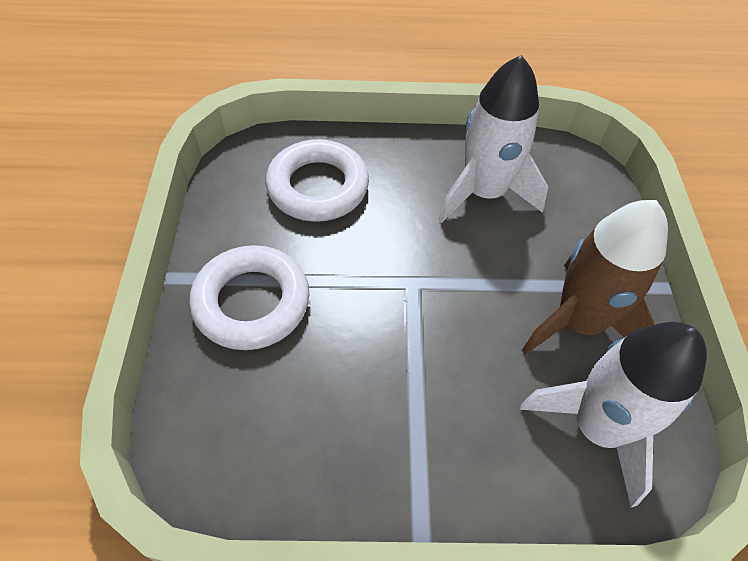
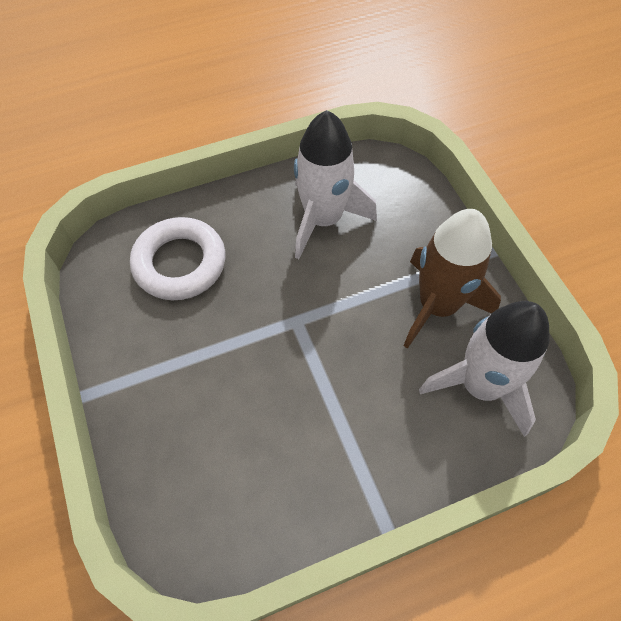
camera: 20 degrees left, 5 degrees up
white ring [189,245,310,350] -> none

